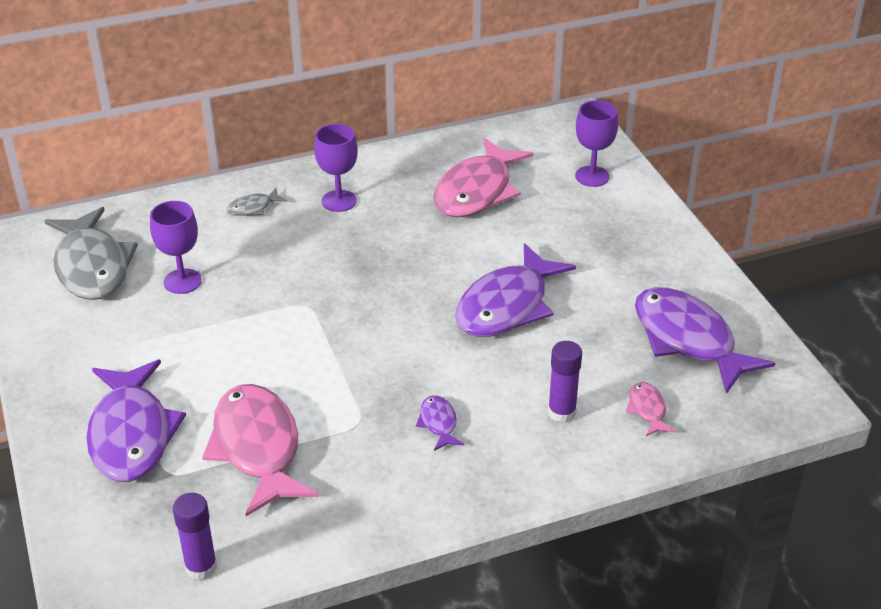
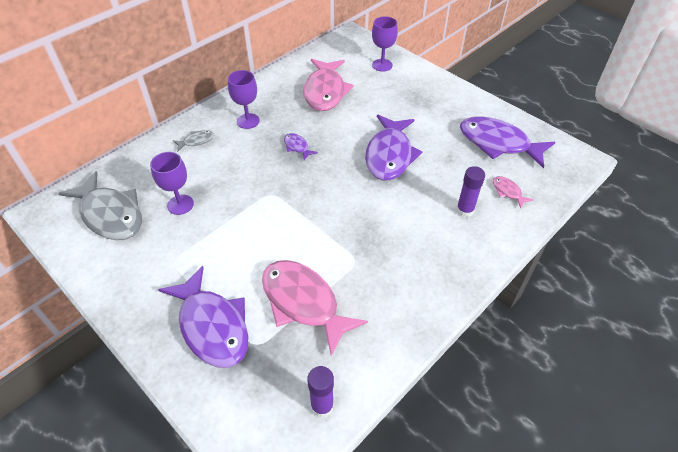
camera: 25 degrees left, 10 degrees up
grey fish [226,188,288,216] -> grey fish turned 150 degrees counterclockwise [173,130,214,152]
purple fish [416,395,464,451] -> purple fish moved to [284,133,318,160]

